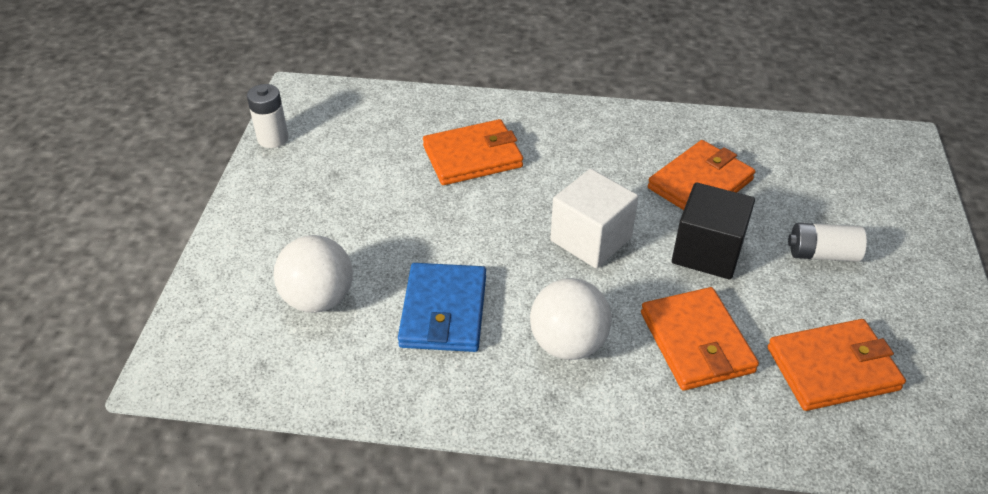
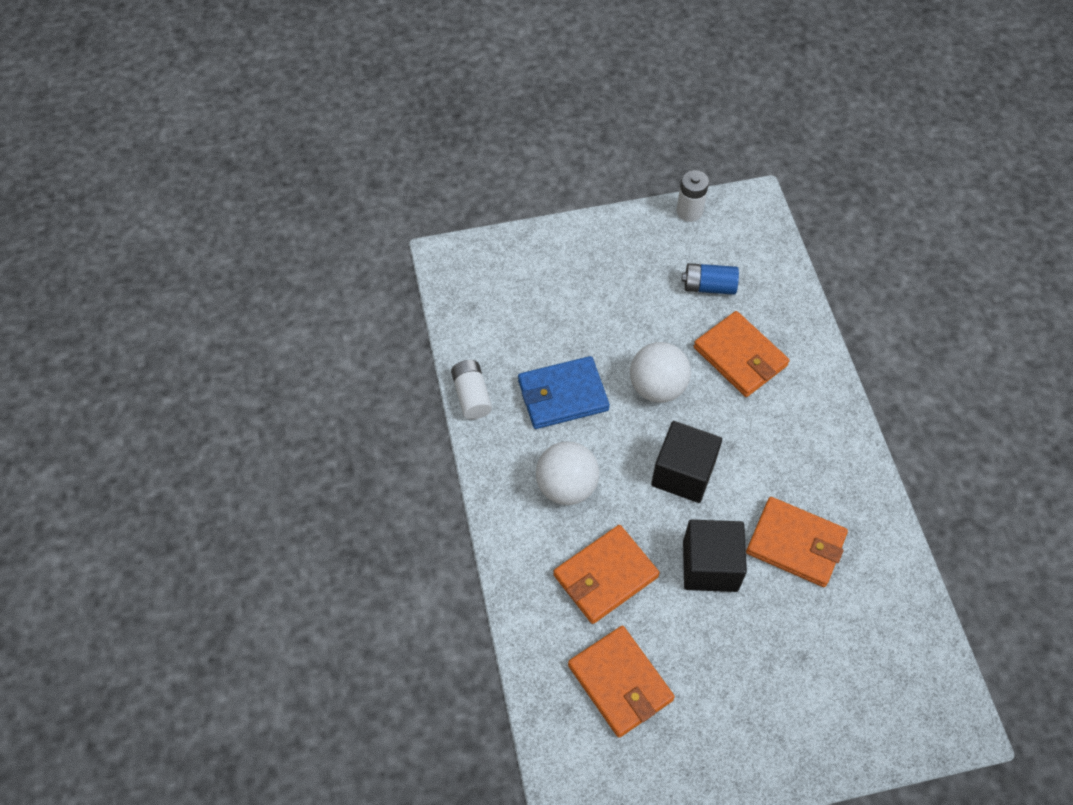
camera: 70 degrees right, 15 degrees up
white ball [273,235,353,313] -> white ball moved to [630,342,691,403]
white cube [550,169,638,268] -> black cube [651,421,722,503]
white battery [788,223,867,262] -> white battery moved to [451,360,492,419]
none -> blue battery [682,263,739,295]

